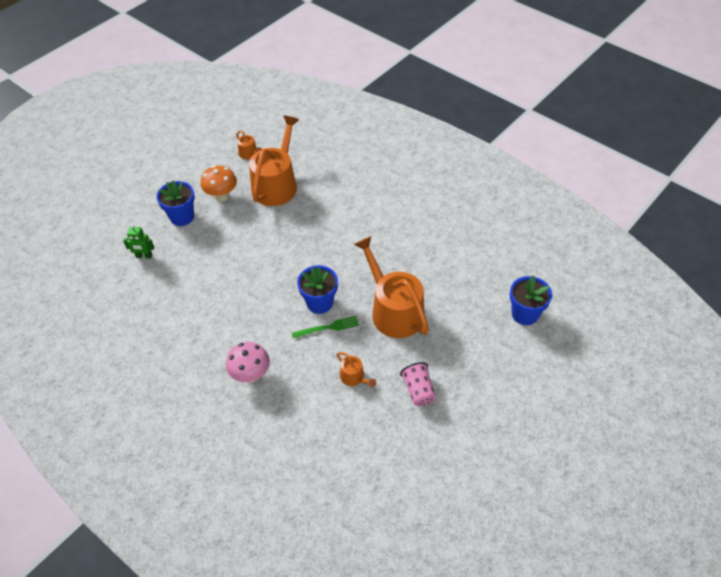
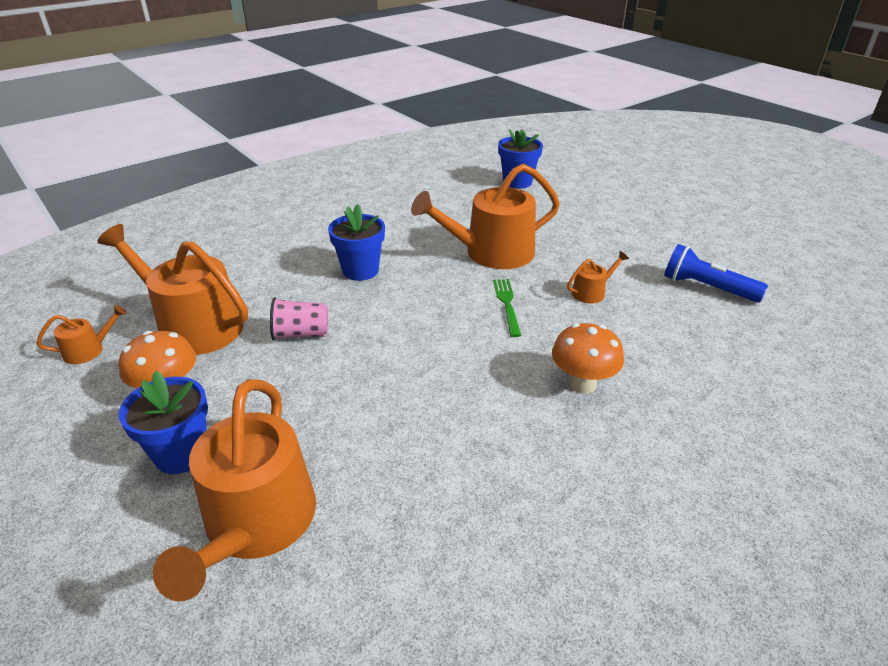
camera: 80 degrees left, 15 degrees down
green robot [123,225,154,259] -> orange watering can [153,379,316,601]
pink mushroom [226,342,270,383] -> orange mushroom [552,323,624,394]
blue flower pot [297,265,338,314] -> blue flower pot moved to [328,204,385,281]
pink cup [400,362,436,406] -> pink cup moved to [270,297,328,340]
none -> blue flashlight [664,244,768,303]

